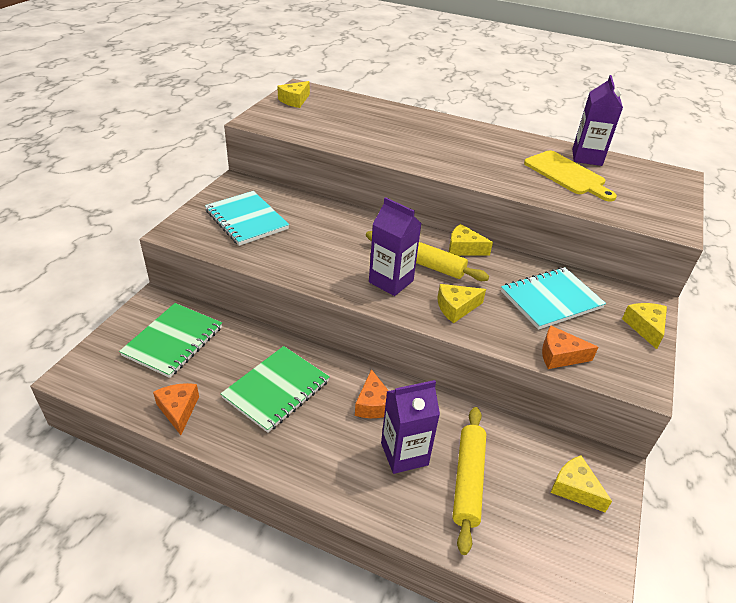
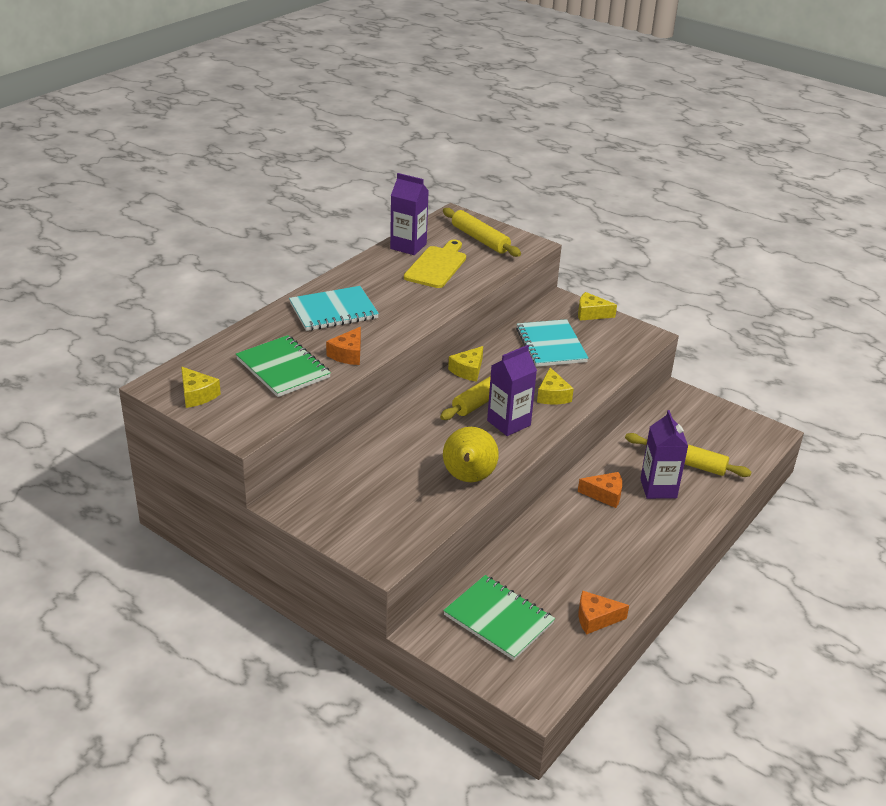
camera: 75 degrees left, 5 degrees down
turquoise notebook [205,191,289,246] -> turquoise notebook moved to [289,286,379,331]
green notebook [221,346,330,433] -> green notebook moved to [236,335,331,397]
yellow cutting board [524,150,617,202] -> yellow cutting board turned 45 degrees counterclockwise [404,239,466,288]
orange cheese [542,326,598,369] -> orange cheese moved to [326,327,361,365]
yellow cheese [551,455,612,512] -> none
none -> yellow rolling pin [443,208,521,257]
none -> yellow pear [443,427,499,482]

